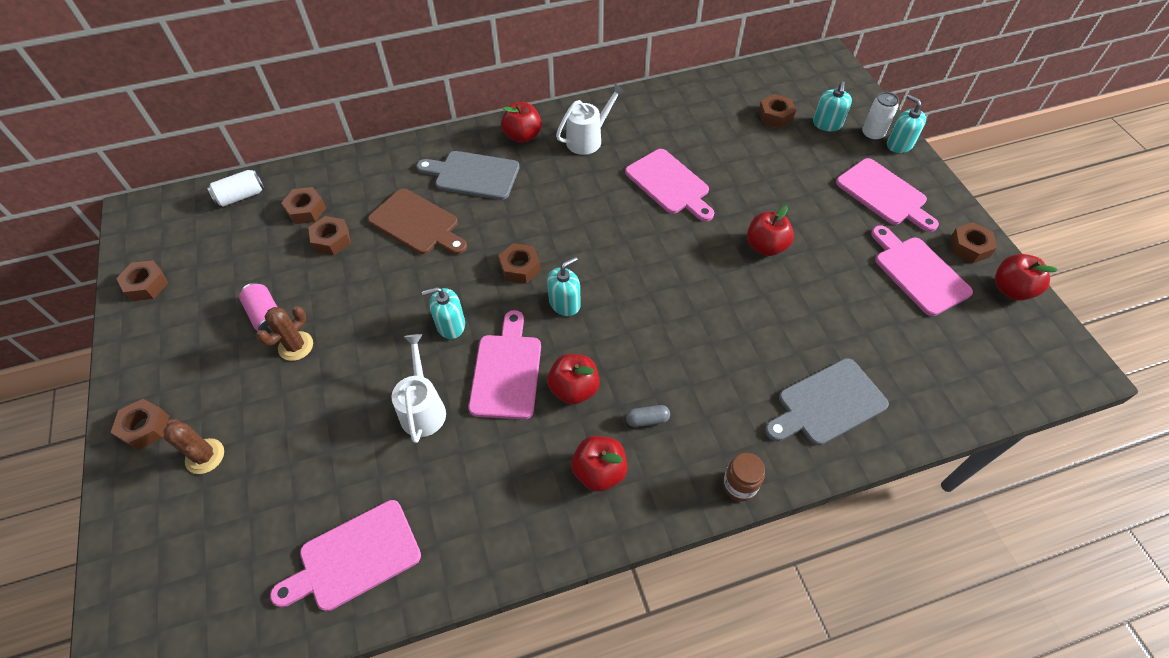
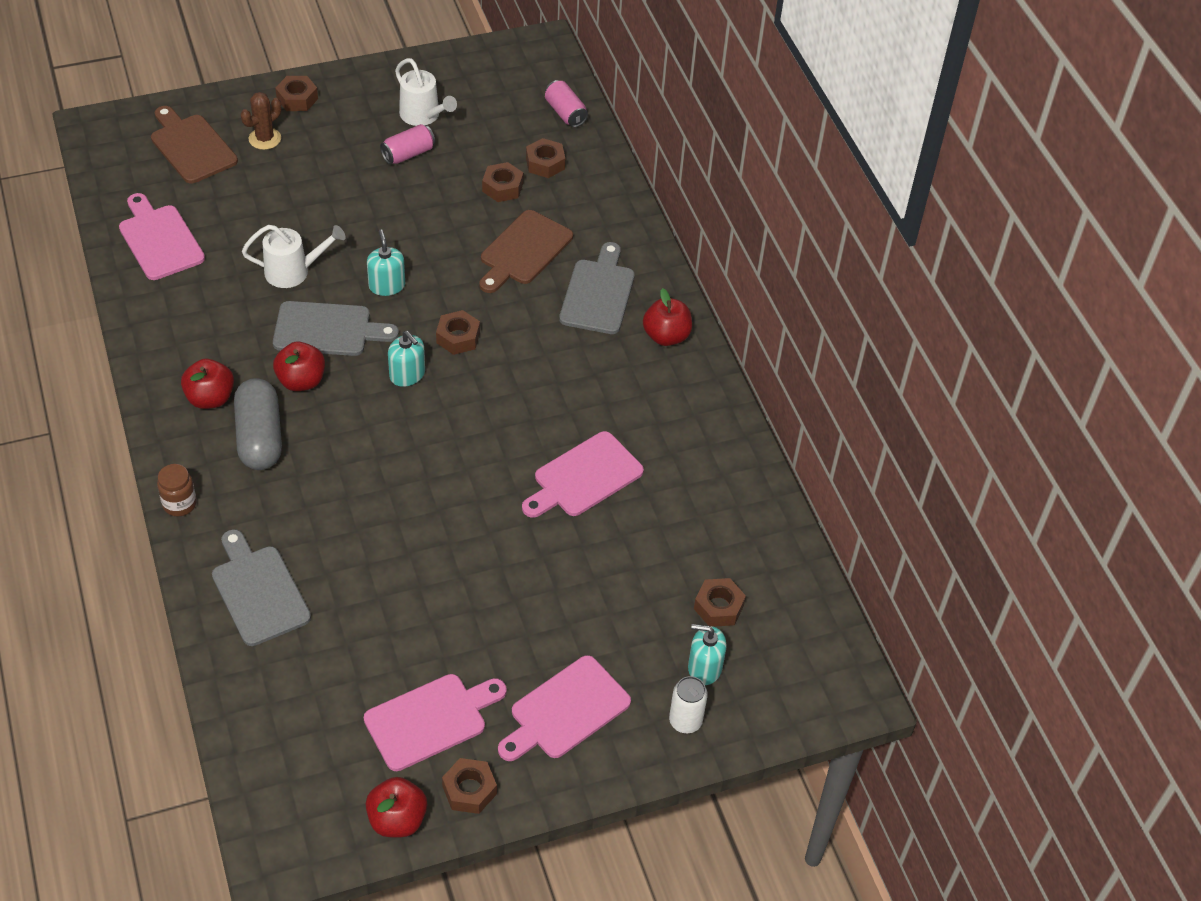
camera: 85 degrees right, 5 degrees down
brown nut [116,260,168,301] -> none
white can [207,170,264,207] -> pink can [545,80,588,127]
brown cactus [256,306,313,361] -> none
pink cutting board [469,310,541,419] -> grey cutting board [273,301,399,356]
white watering can [556,84,625,155] -> white watering can moved to [395,58,457,126]
grey capsule [626,405,670,427] -> grey capsule [234,378,282,470], size x2.36
red apple [747,205,794,256] -> none
turquoise soap dispenser [887,95,926,153] -> none
none -> brown cutting board [151,106,238,184]

